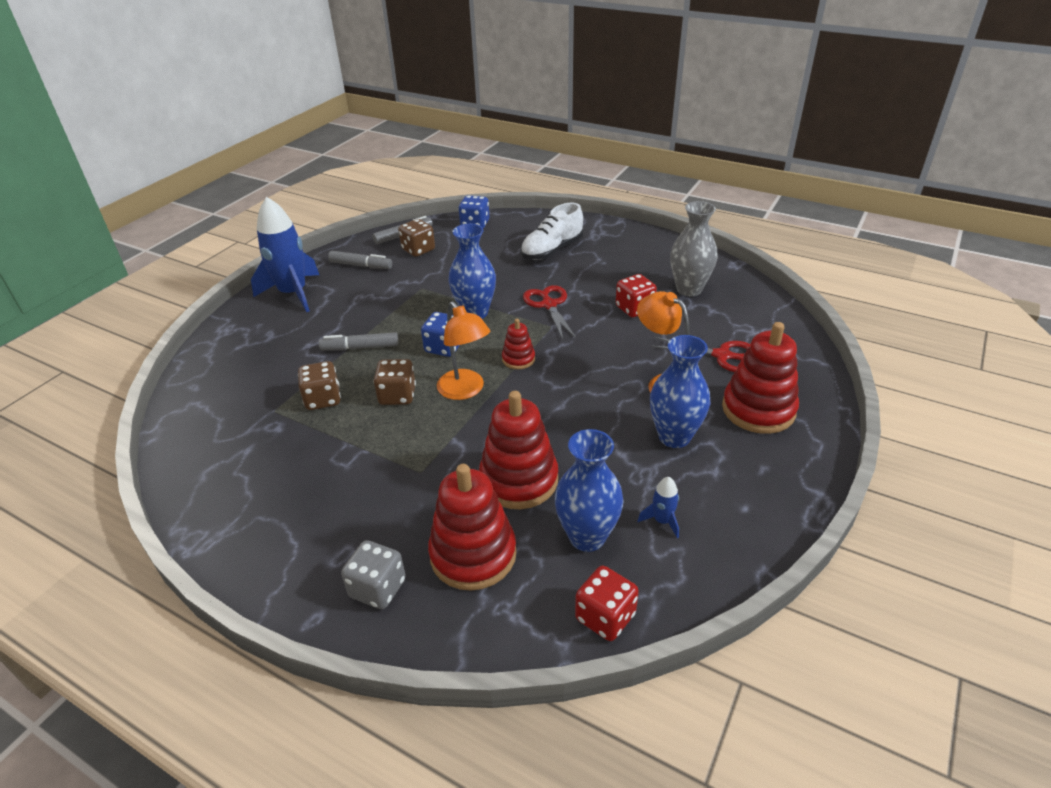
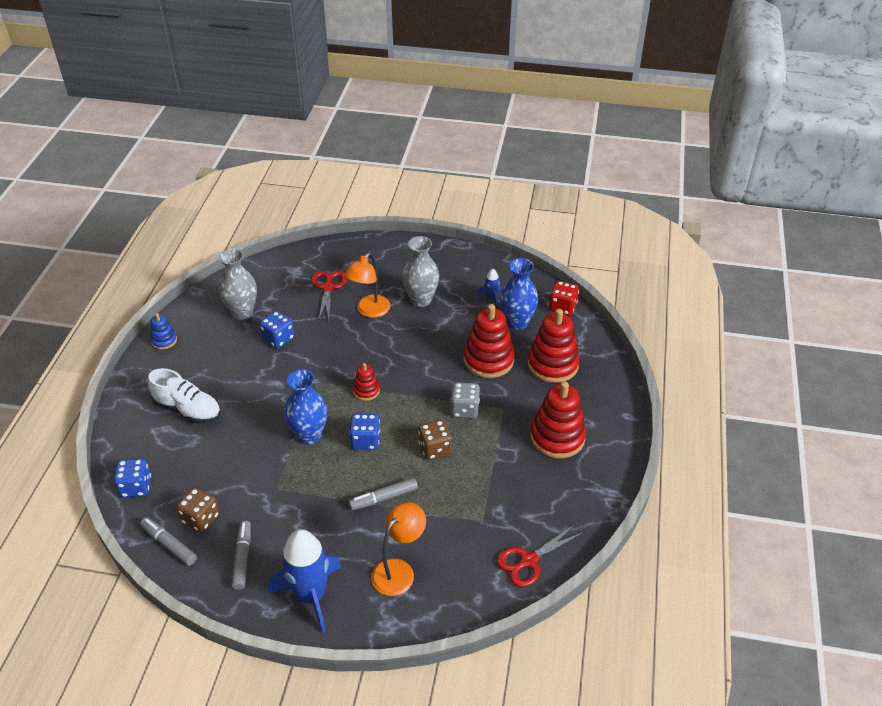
camera: 110 degrees left, 5 degrees up
brown dice [298,361,341,410] -> none
grey marker [319,332,398,351] -> grey marker turned 90 degrees clockwise [349,477,418,510]
grey dice [341,540,406,609] -> grey dice moved to [450,382,480,418]
orange lamp [437,301,490,400] -> orange lamp moved to [371,502,426,596]
red scissors [523,285,576,339] -> red scissors moved to [497,524,584,587]
red dice [616,274,657,317] -> blue dice [260,311,294,348]
blue vase [650,335,710,448] -> grey vase [402,236,439,307]
red stacking toy [722,322,799,434] -> red stacking toy moved to [530,381,586,458]
none -> blue stacking toy [150,313,177,350]

